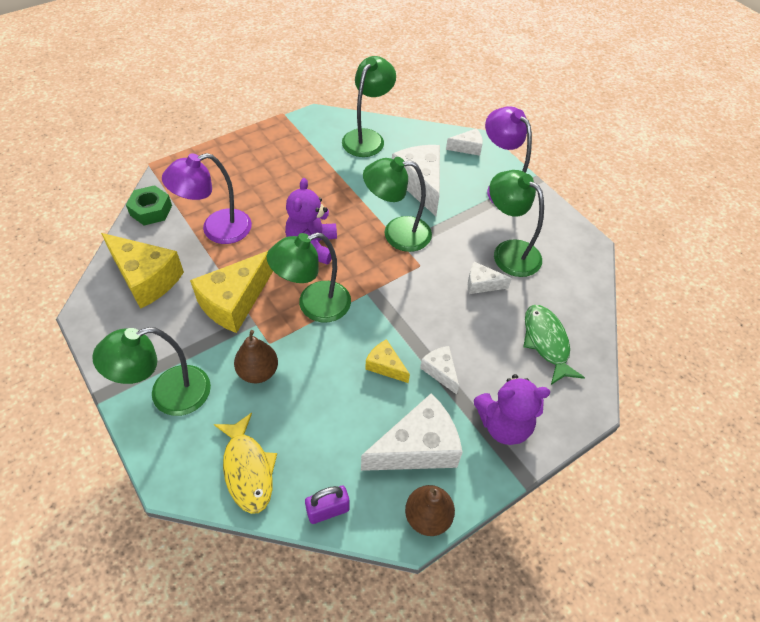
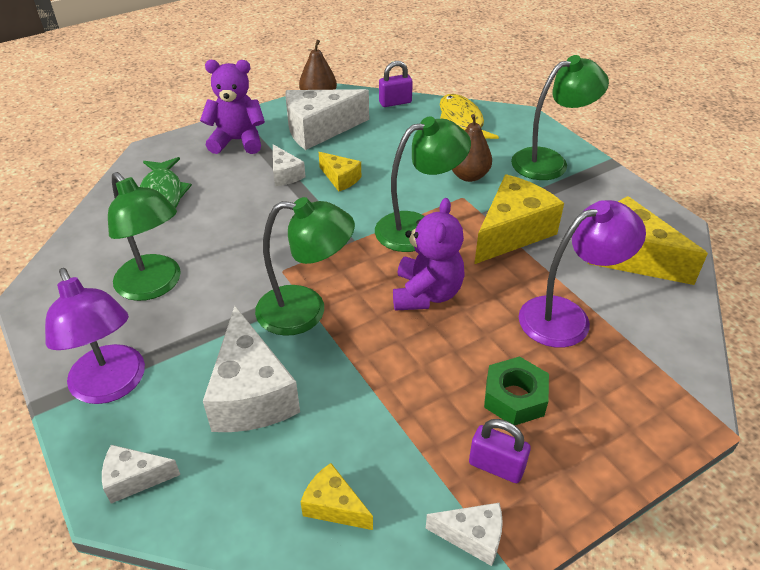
camera: 175 degrees left, 10 degrees down
green nut [126,185,172,225] -> green nut moved to [484,356,549,425]
green lamp [342,56,396,157] -> yellow cheese [300,463,373,530]
white cheese [468,262,512,294] -> white cheese moved to [426,503,503,566]
none -> purple padlock [469,419,531,483]

